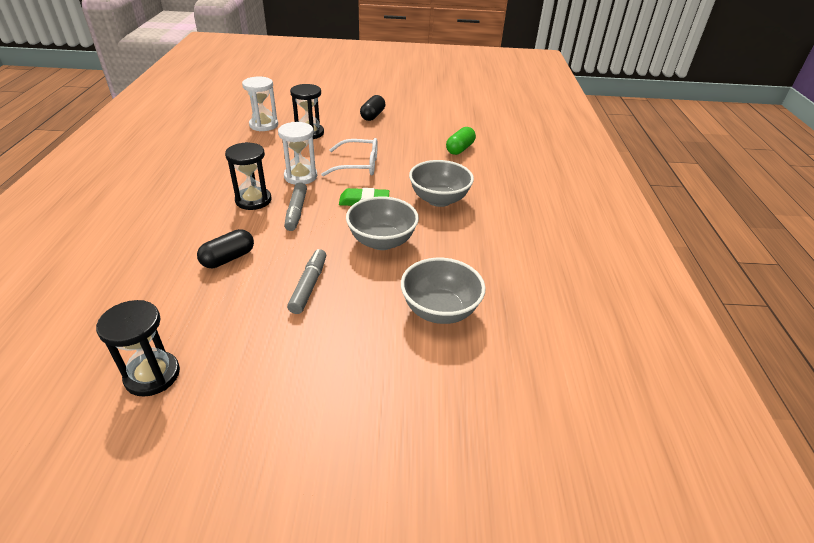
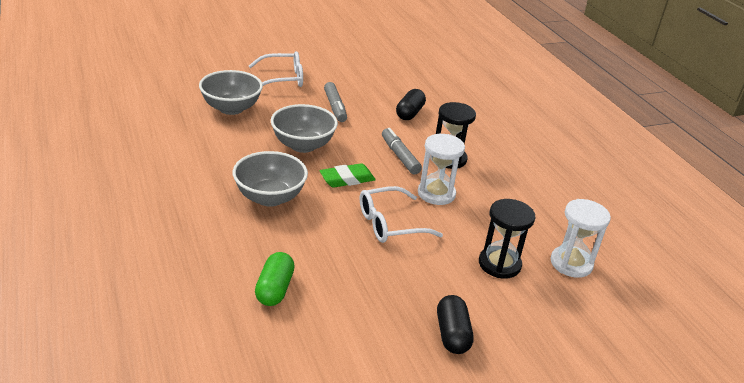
camera: 155 degrees right, 5 degrees down
black hourglass [96,300,180,397] -> none
none -> white glasses [249,51,303,87]

